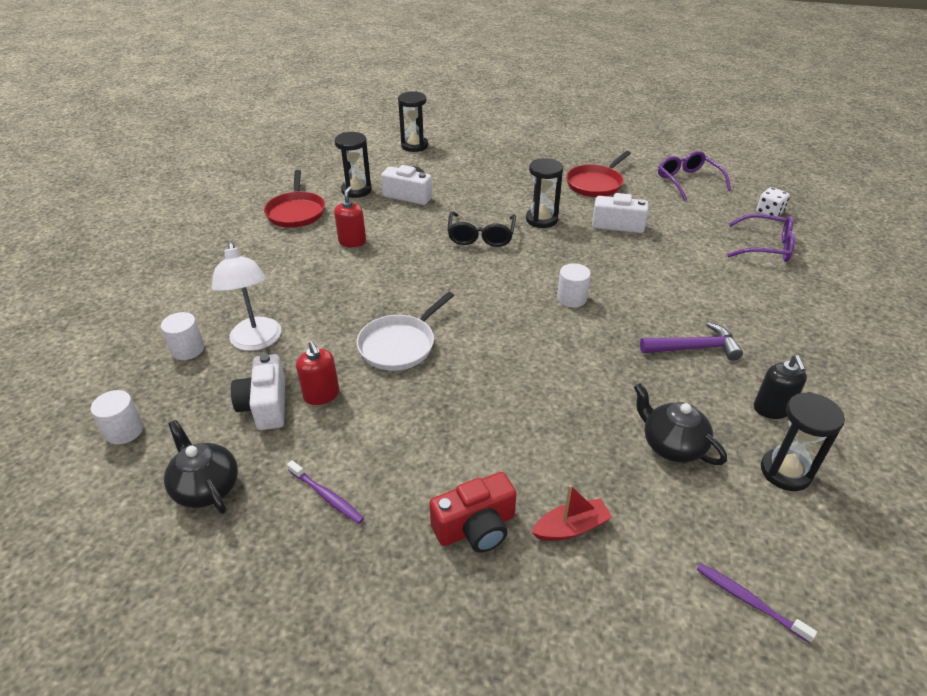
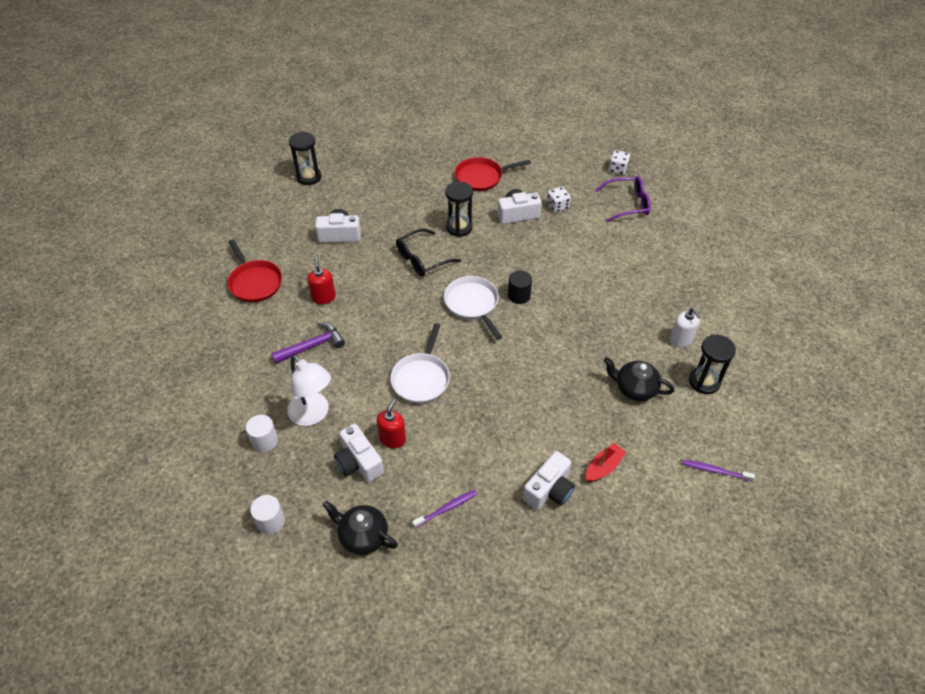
camera: 25 degrees left, 10 degrees up
purple toothbrush [287,460,364,524] -> purple toothbrush turned 45 degrees counterclockwise [412,490,477,528]
red soap dispenser [296,341,339,405] -> red soap dispenser turned 105 degrees counterclockwise [377,399,406,448]
black hourglass [335,132,371,198] -> none
red camera [429,472,517,553] -> white camera [523,451,575,510]
black glasses [447,211,516,247] -> black glasses turned 75 degrees clockwise [396,228,461,276]
white cylinder [557,263,591,307] -> black cylinder [508,270,532,304]
red pan [566,151,631,197] -> red pan turned 60 degrees clockwise [455,157,531,191]
purple hammer [640,322,743,361] -> purple hammer moved to [271,322,345,364]
purple glasses [658,151,731,201] -> none
black soap dispenser [754,355,807,419] -> white soap dispenser [670,308,701,348]
none -> white pan [444,276,502,340]
none -> white dice [547,187,571,213]

